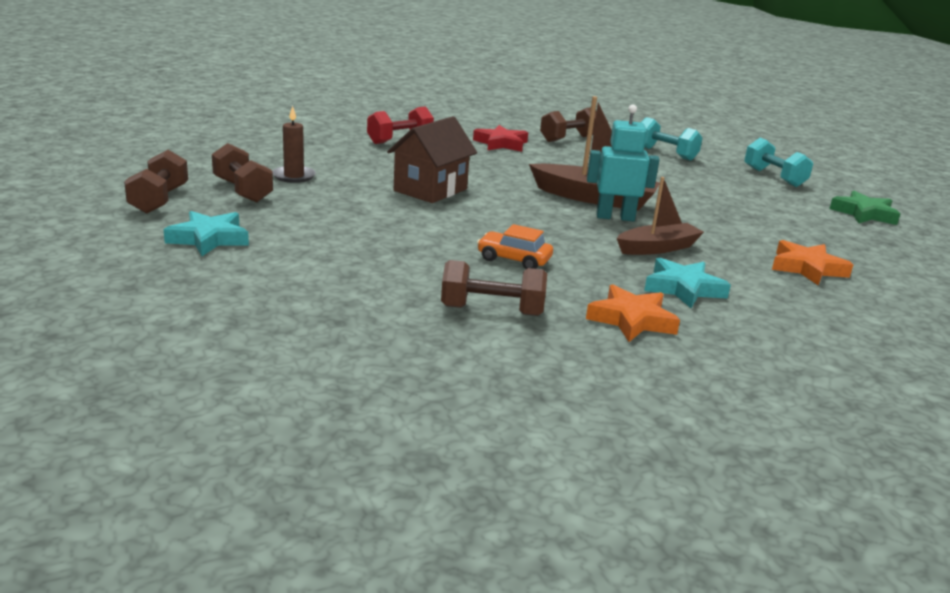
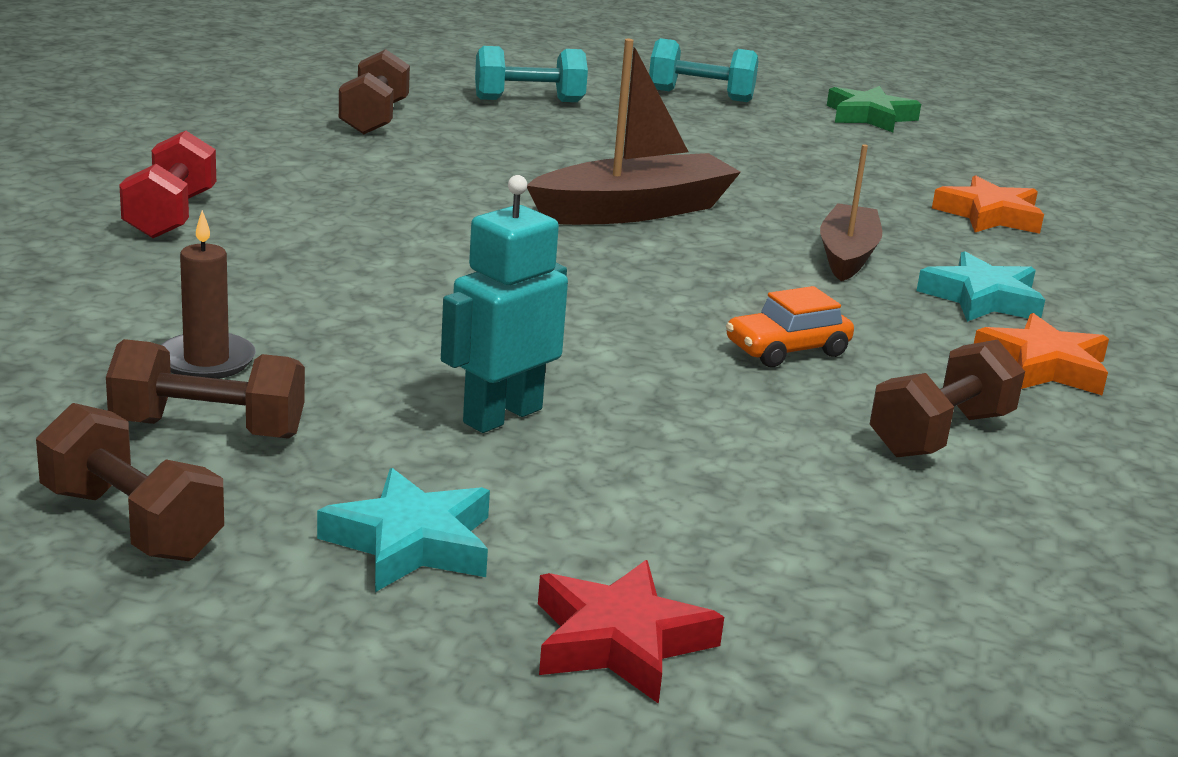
camera: 50 degrees left, 0 degrees up
brown house [387,116,477,203] -> none
red star [473,125,528,152] -> red star moved to [538,560,724,704]
turquoise robot [587,104,660,221] -> turquoise robot moved to [441,175,568,433]

